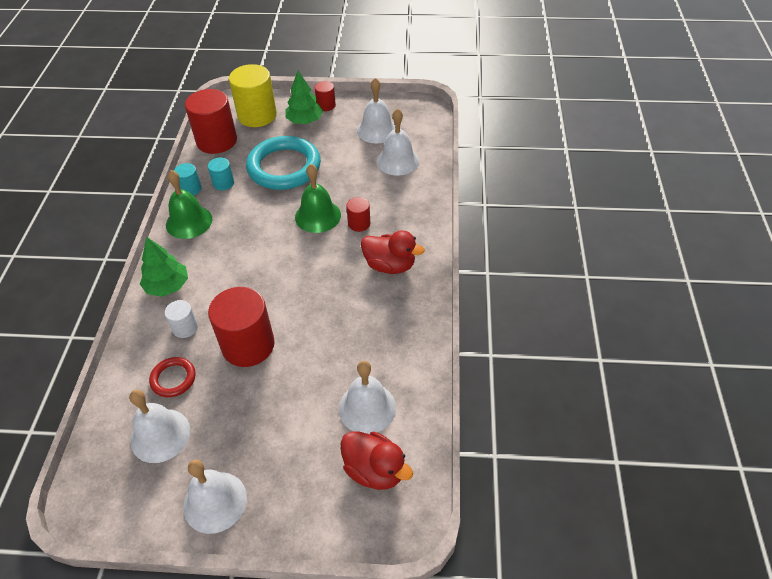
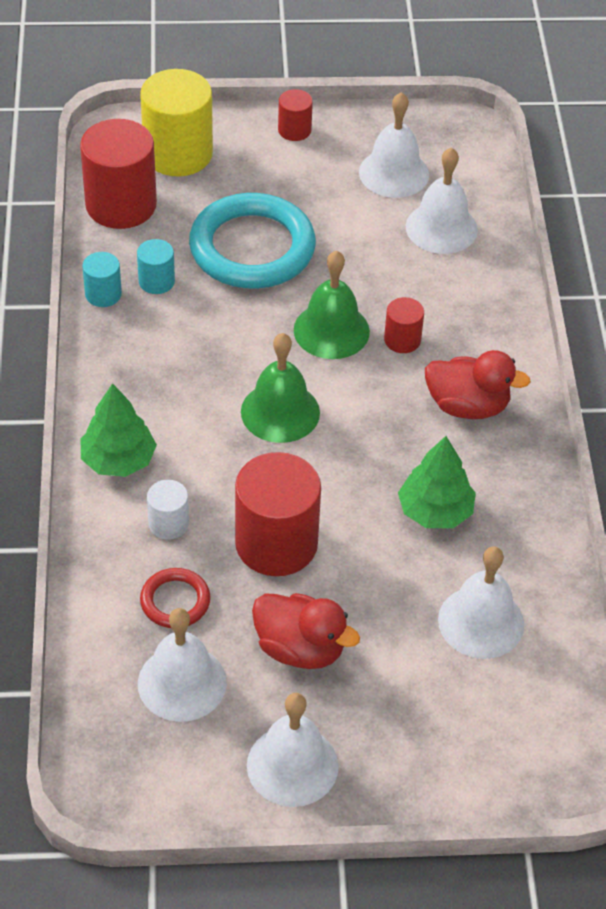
camera: 10 degrees left, 0 degrees up
green bell [166,170,212,239] -> green bell moved to [241,333,320,443]
green tree [285,71,323,124] -> green tree moved to [398,436,476,528]
red duck [341,431,413,490] -> red duck moved to [252,593,360,669]

